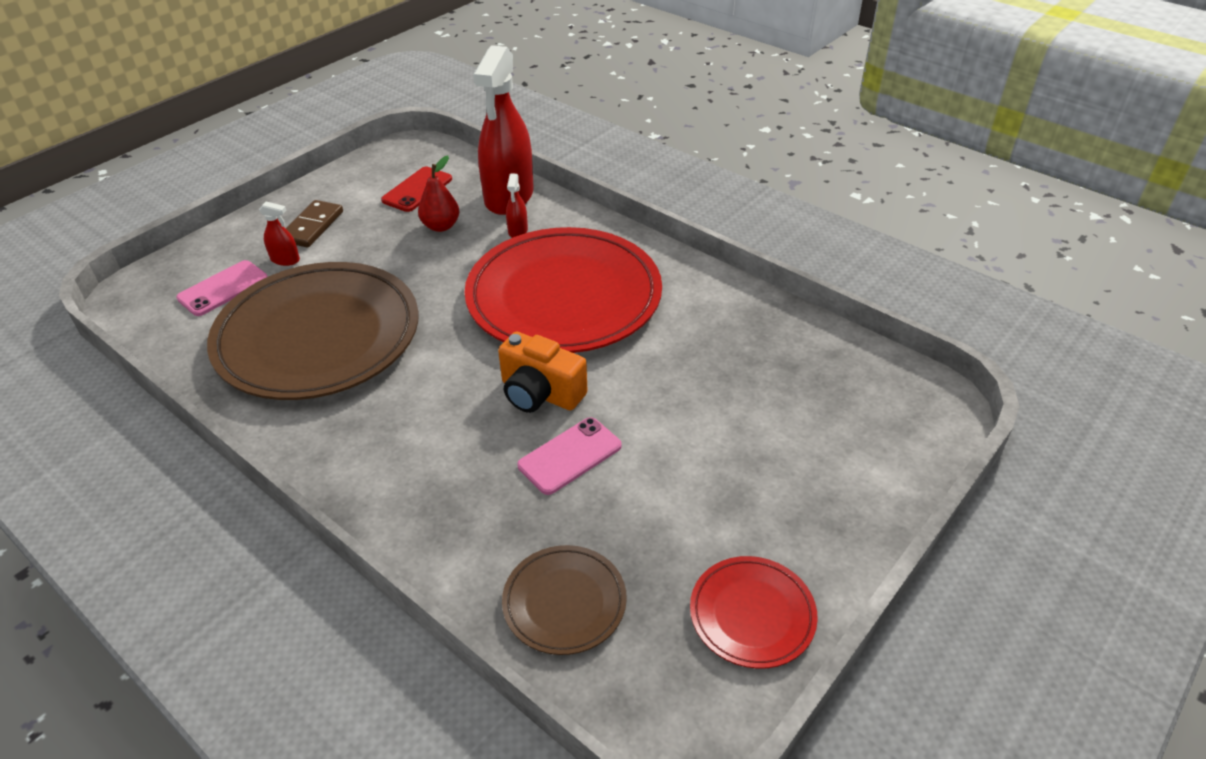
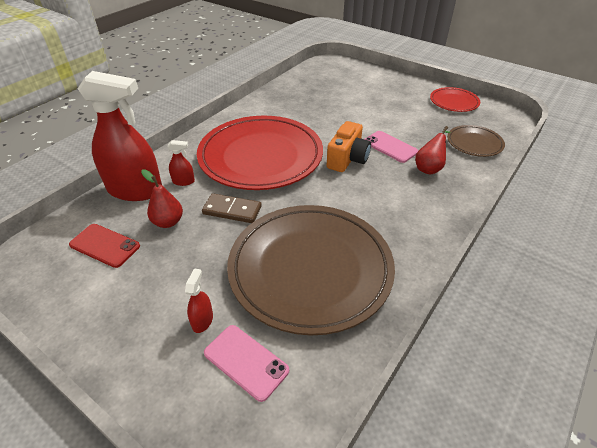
camera: 95 degrees left, 0 degrees up
brown domino [286,200,343,248] -> brown domino moved to [202,193,262,223]
none -> red pear [415,126,451,175]

